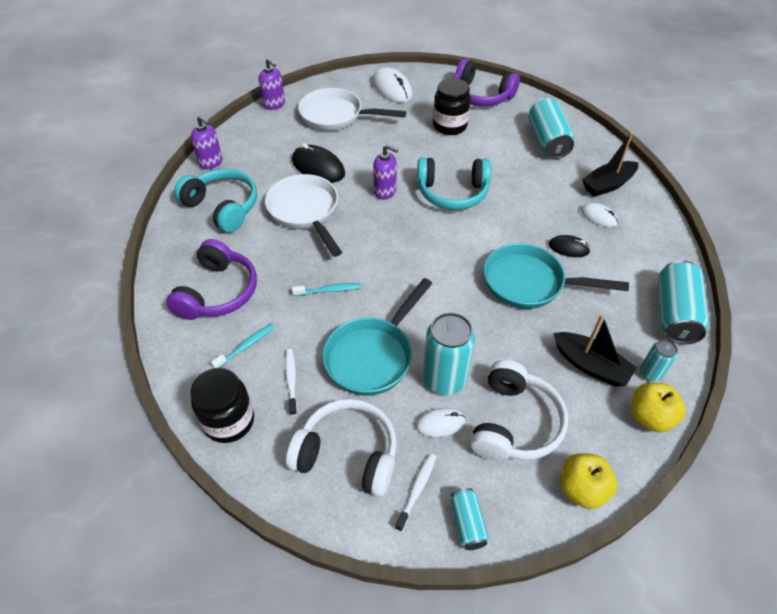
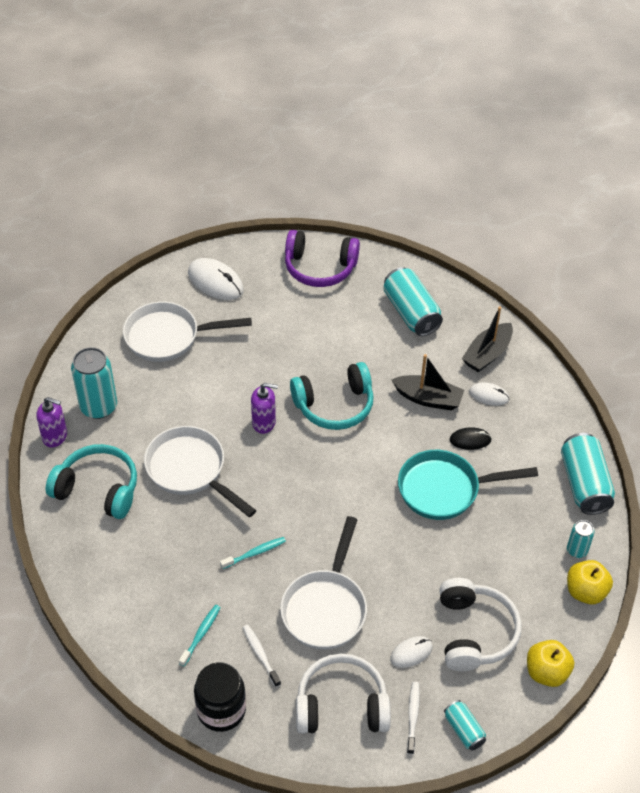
camera: 20 degrees left, 0 degrees up
purple headphones [166,239,257,320] -> none
purple soap dispenser [259,58,285,110] -> none
black mouse [292,143,345,183] -> none
turquoise pan [322,278,433,395] -> white pan [280,516,367,650]
turquoise can [423,312,475,395] -> turquoise can moved to [71,347,117,419]
black jar [433,78,471,135] -> none
black boat [553,314,637,387] -> black boat moved to [391,354,464,411]

